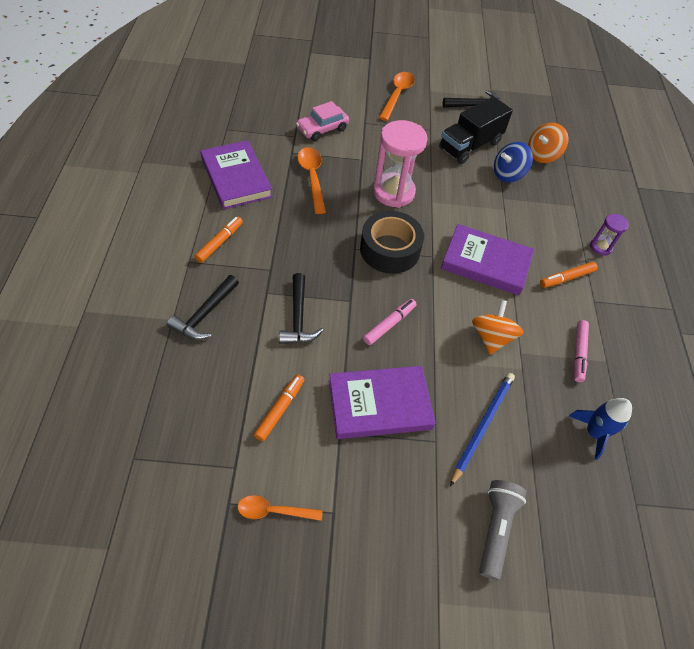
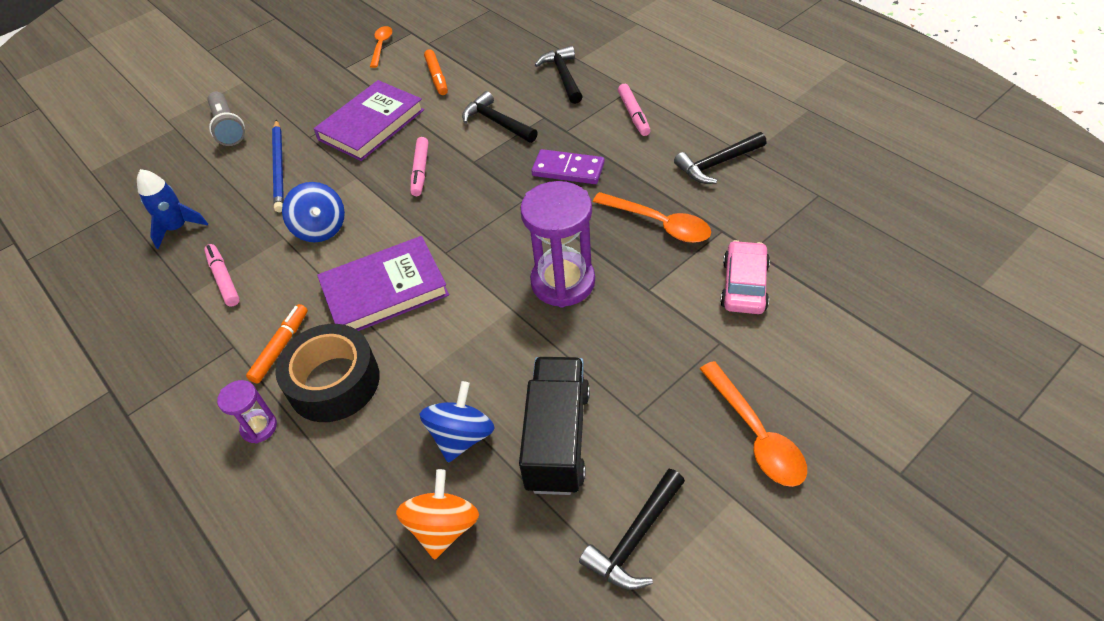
camera: 145 degrees right, 5 degrees down
orange marker [194,216,243,263] -> pink marker [618,84,650,136]
purple book [200,140,273,210] -> black hammer [674,132,766,184]
orange spoon [237,495,323,521] -> orange spoon turned 45 degrees counterclockwise [370,26,392,68]
black tape [360,211,424,274] -> black tape moved to [275,324,380,422]
pink hourglass [373,120,428,208] -> purple hourglass [520,181,595,308]
orange spinning top [472,300,523,355] -> blue spinning top [282,182,345,242]
none -> purple domino [531,149,605,184]

